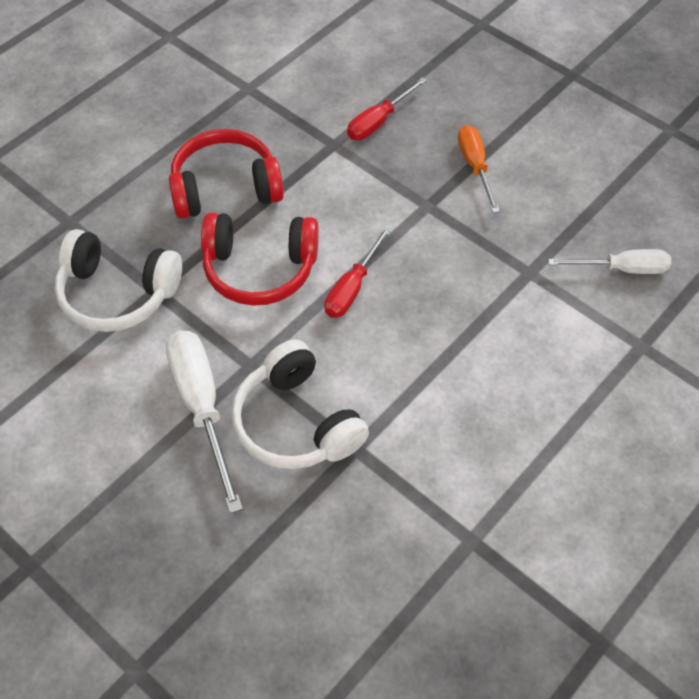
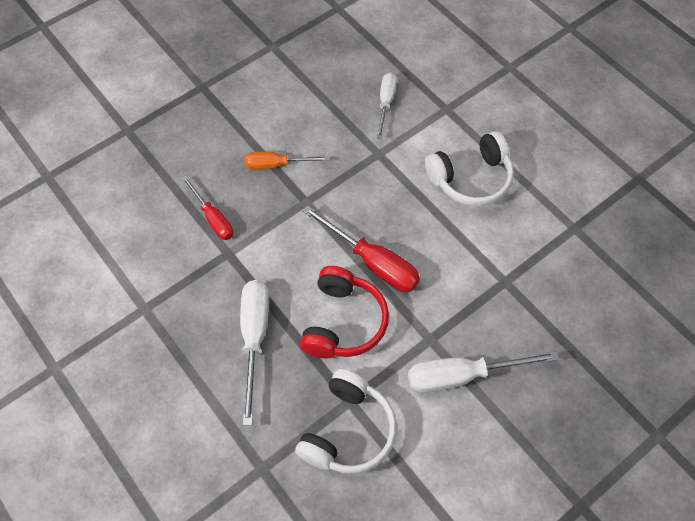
camera: 80 degrees left, 5 degrees up
red headphones [169,129,284,219] -> white screwdriver [240,280,269,426]
white headphones [231,339,369,469] -> white headphones moved to [425,131,514,206]
red screwdriver [324,226,391,318] -> red screwdriver [302,205,420,292], size x1.56

